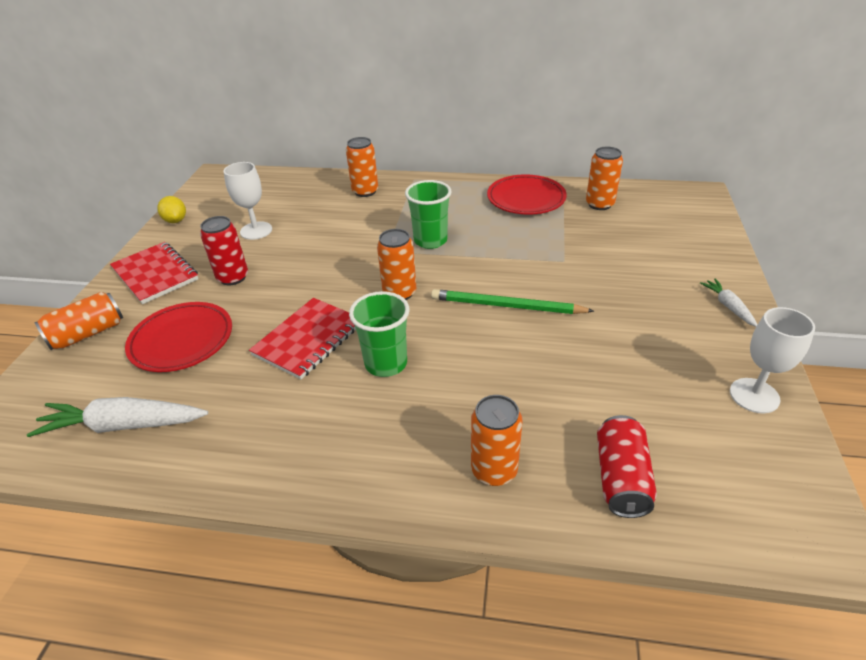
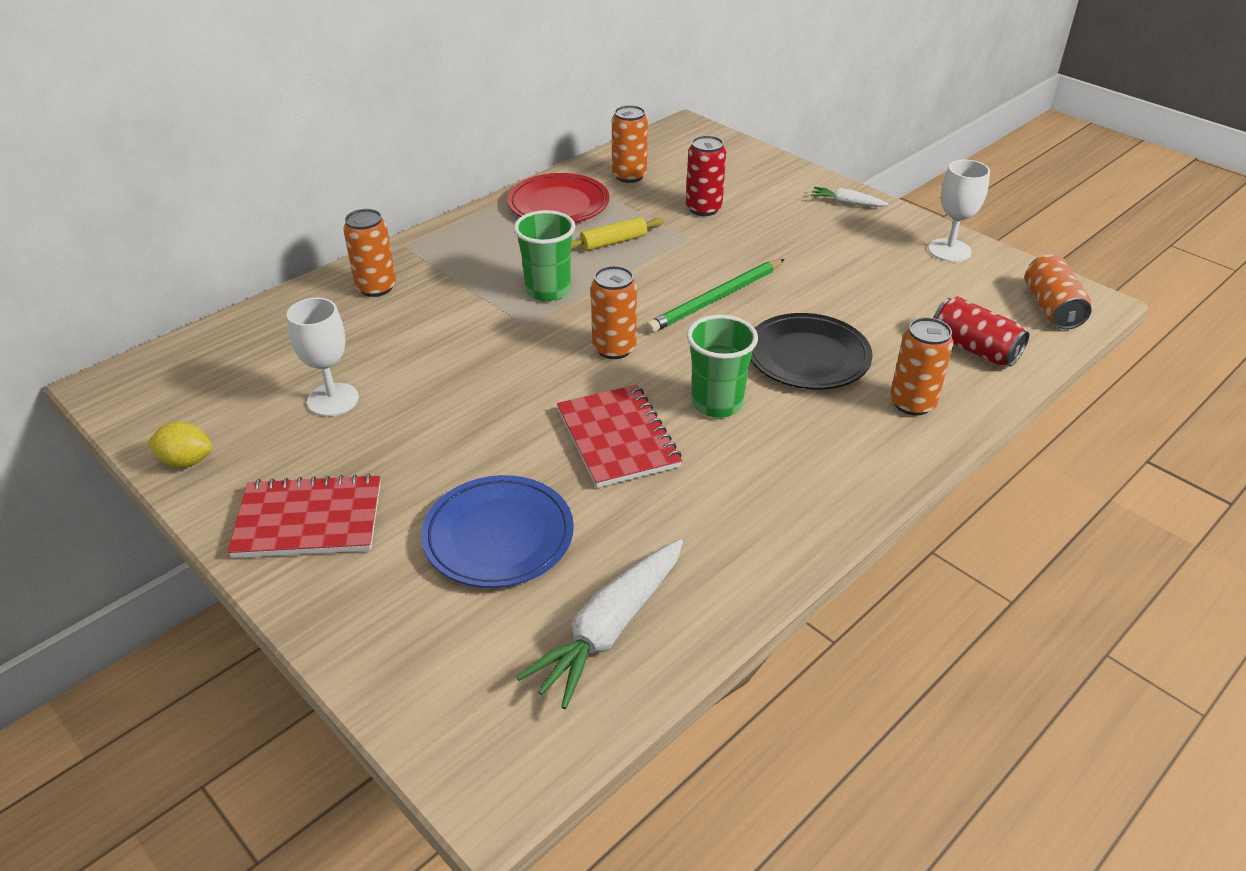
camera: 55 degrees left, 0 degrees up
orange can [34,292,123,350] -> orange can moved to [1025,255,1092,329]
red plate [125,302,232,372] -> blue plate [421,475,574,588]
red can [200,216,248,285] -> red can moved to [686,135,726,216]
none -> yellow rolling pin [571,217,664,251]
none -> black plate [751,313,873,390]

